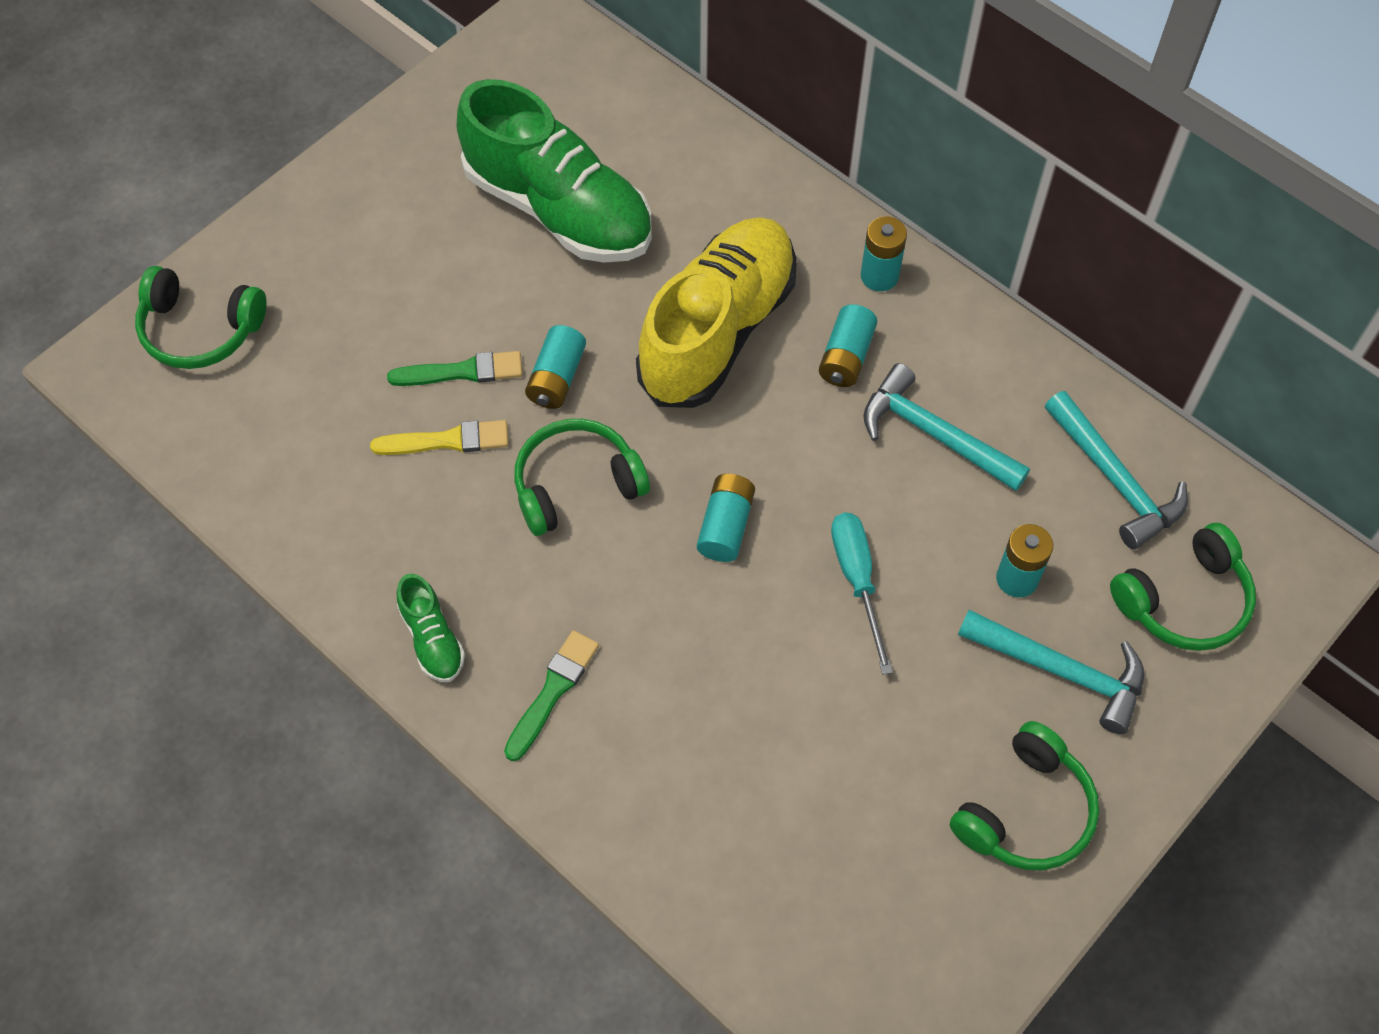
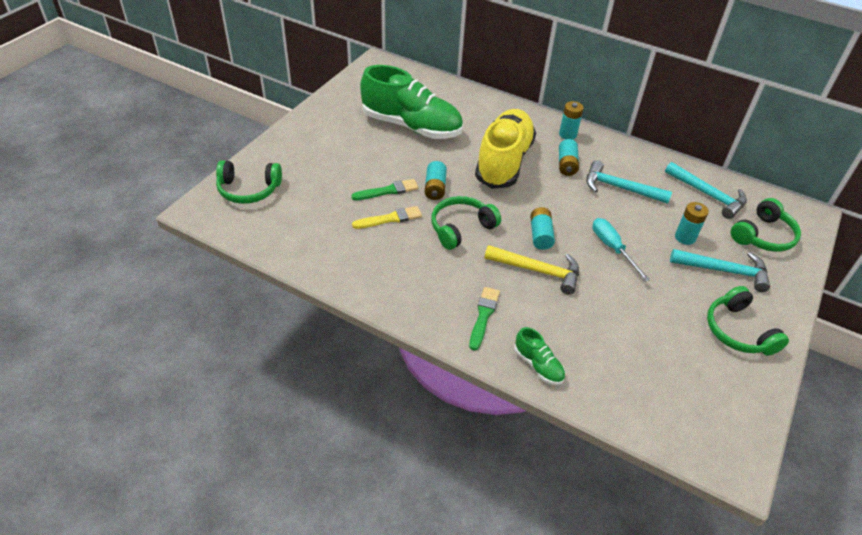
camera: 15 degrees left, 15 degrees down
green shoe [396,573,465,682] -> green shoe moved to [514,327,565,385]
green headphones [950,721,1099,870] -> green headphones turned 135 degrees clockwise [707,286,789,355]
none -> yellow hammer [485,245,579,295]

